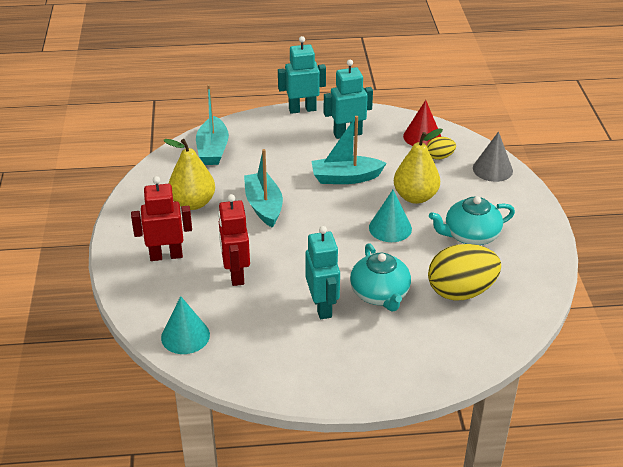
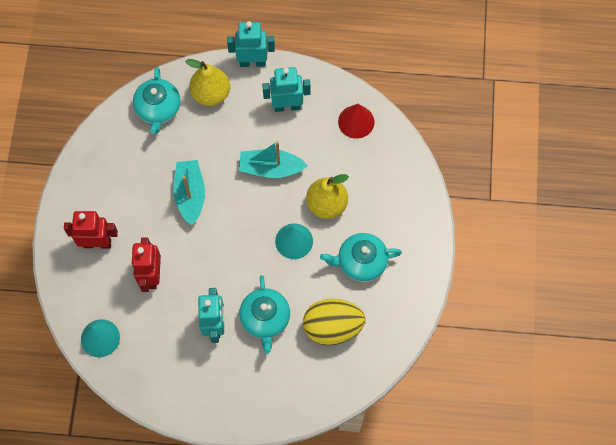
camera: 10 degrees right, 30 degrees up
yellow pear [163,139,215,210] -> yellow pear moved to [185,59,230,106]
turquoise boat [196,84,229,165] -> turquoise teapot [133,67,181,134]
yellow egg [427,137,456,160] -> none
grey cone [473,132,513,182] -> none

